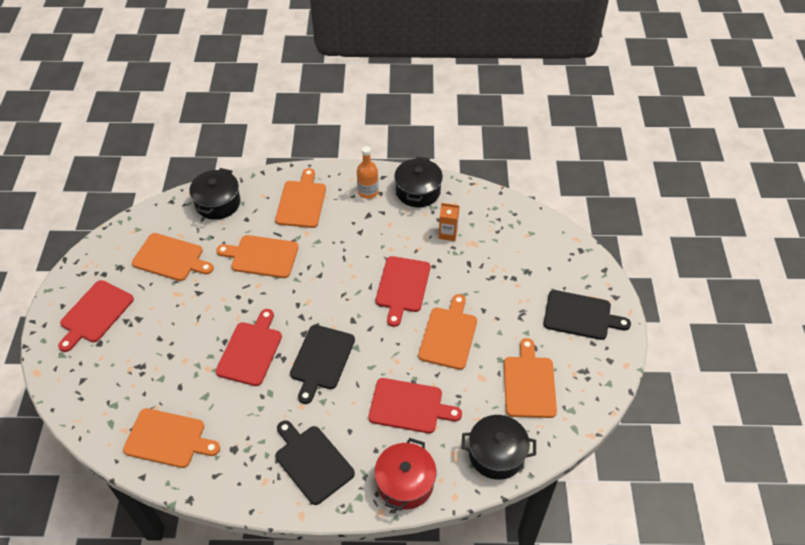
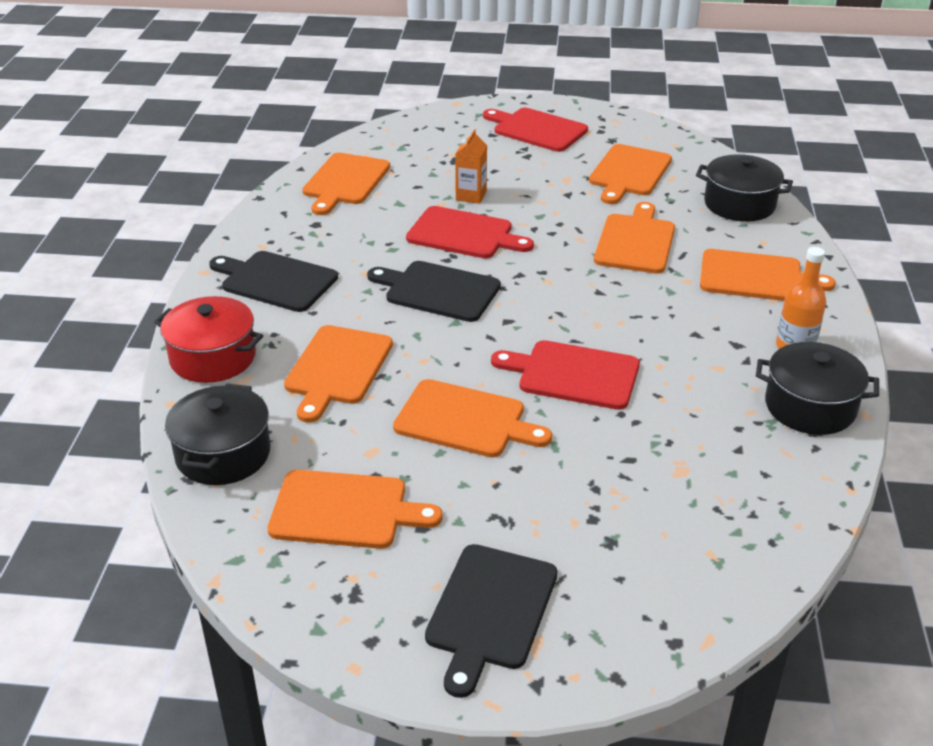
camera: 95 degrees right, 15 degrees down
black cutting board [275,420,355,505] -> black cutting board turned 120 degrees counterclockwise [209,251,338,312]
red cutting board [368,378,462,433] -> orange cutting board [284,325,393,423]
orange carton [439,203,459,241] -> orange carton moved to [455,129,487,204]

